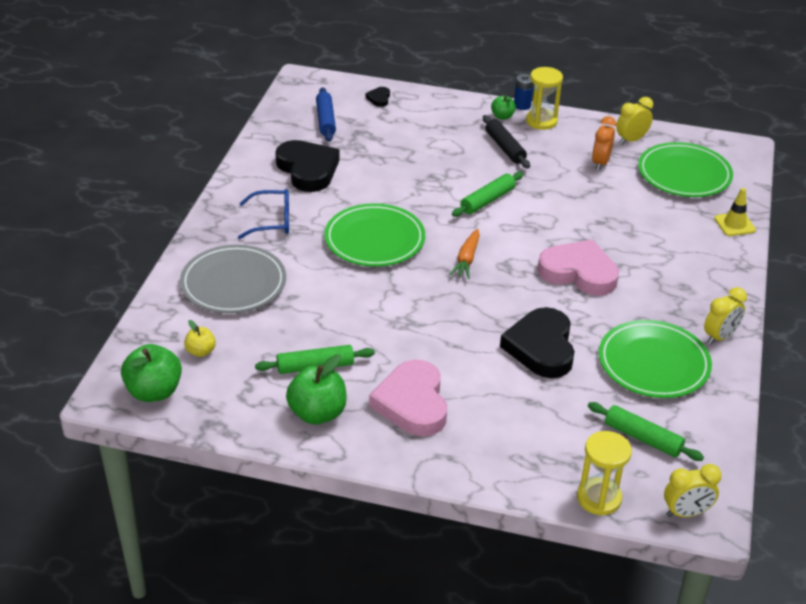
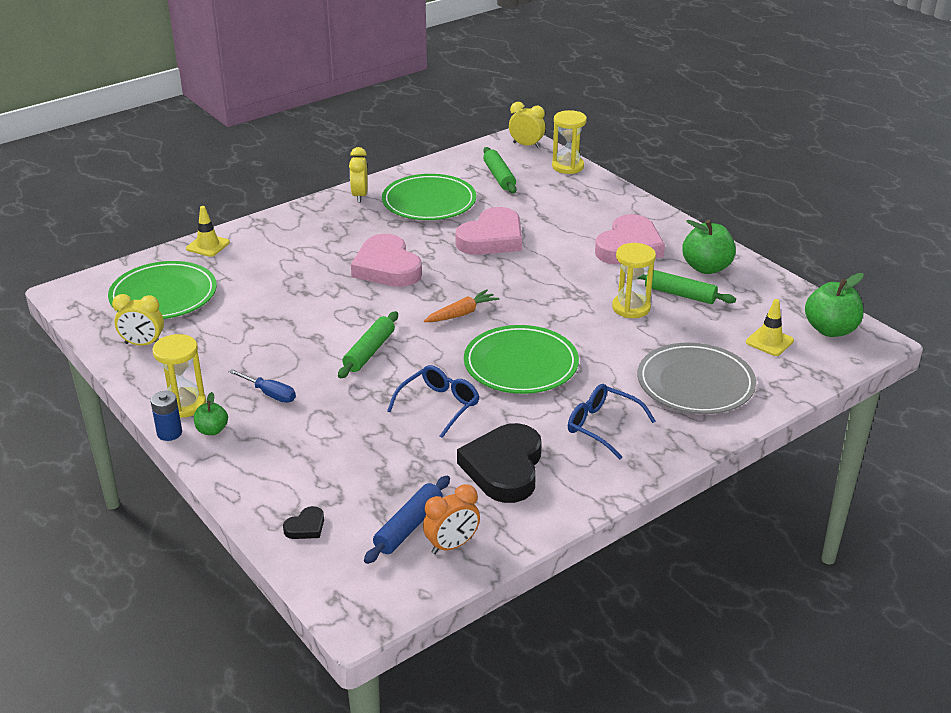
camera: 140 degrees left, 5 degrees down
yellow apple [184,320,216,357] -> yellow traffic cone [746,299,794,356]
green rolling pin [452,172,523,217] -> green rolling pin turned 60 degrees counterclockwise [338,311,398,378]
black rolling pin [483,115,530,169] -> blue screwdriver [229,369,296,403]
black heart [500,307,575,378] -> pink heart [455,207,522,255]
orange clock [592,116,616,171] -> orange clock moved to [423,484,480,554]
yellow clock [704,287,747,345] -> yellow clock turned 90 degrees counterclockwise [349,147,368,203]
none -> blue glasses [387,365,479,438]
none -> yellow hourglass [612,243,656,318]

